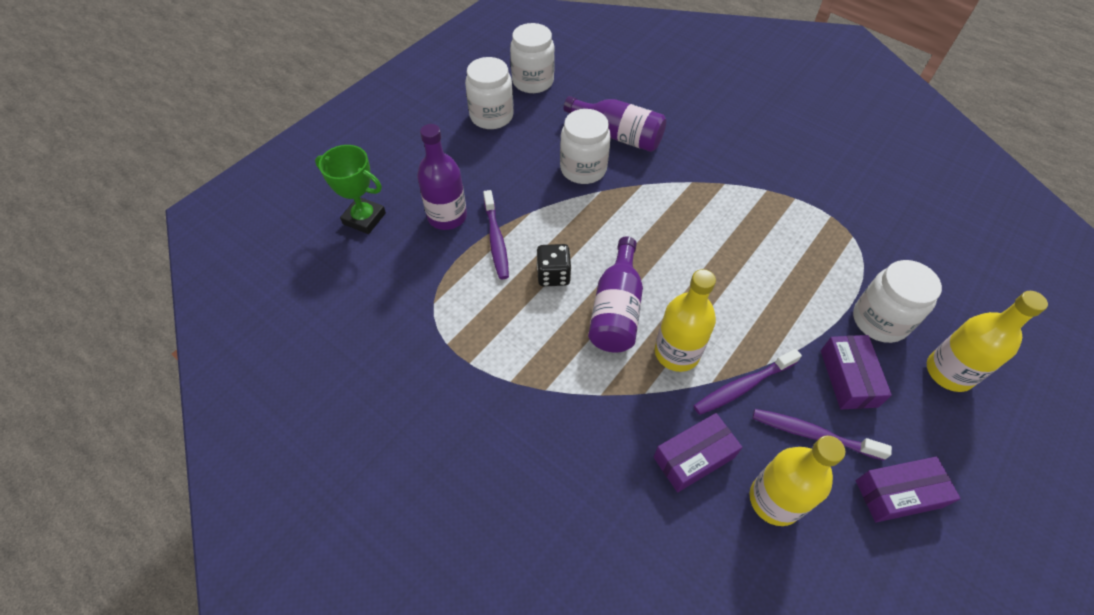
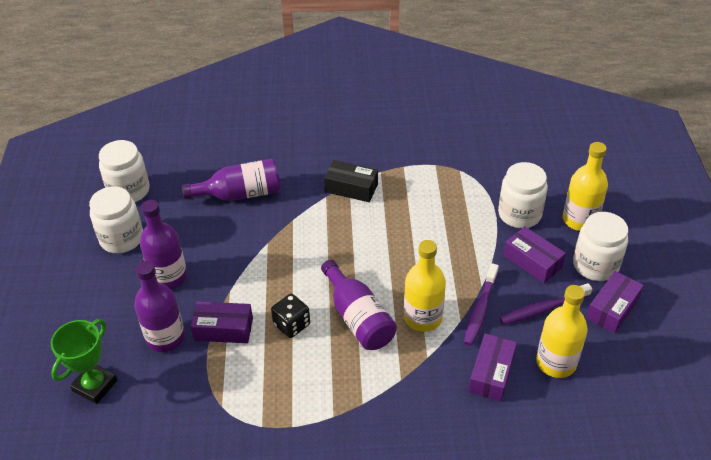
camera: 40 degrees left, 10 degrees down
green trophy [315,145,386,234] -> green trophy turned 45 degrees counterclockwise [51,319,117,404]
purple toothbrush [483,190,509,279] -> purple box [191,301,253,343]
white jar [560,109,611,184] -> white jar moved to [573,212,628,281]
none -> purple bottle [140,200,187,289]
none -> black box [324,160,378,202]

